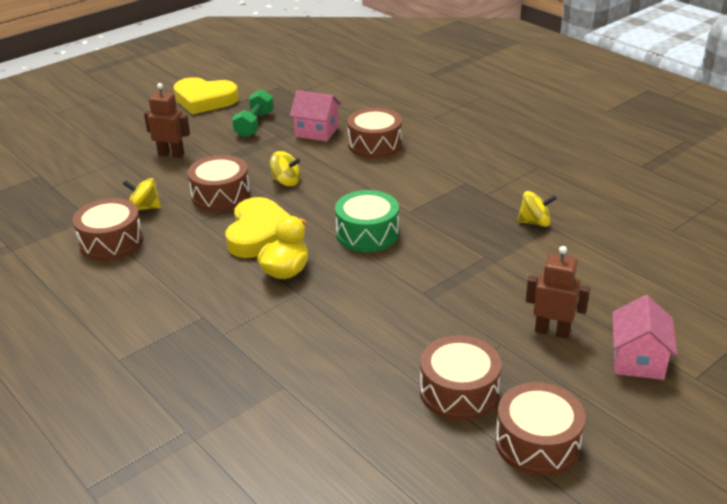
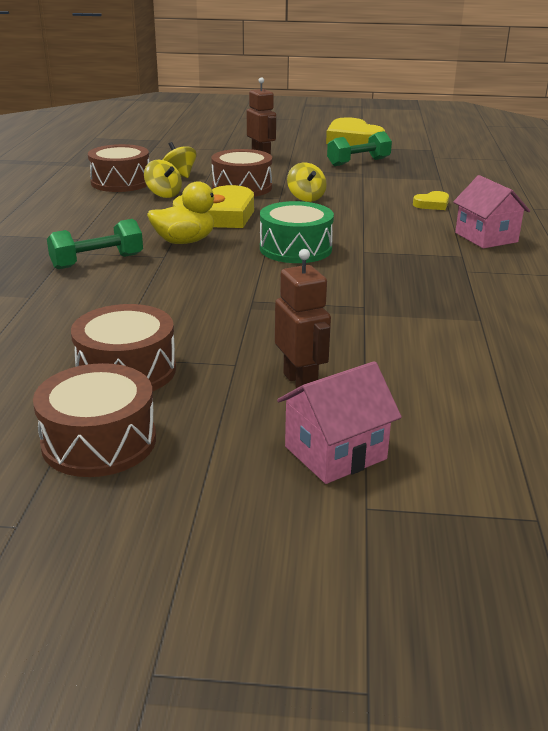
camera: 45 degrees right, 5 degrees down
pink house [290,90,341,142] -> pink house moved to [453,175,530,249]
brown drum [347,108,402,158] -> yellow heart [413,191,449,210]
yellow spinning top [517,191,557,227] -> yellow spinning top moved to [144,160,182,198]
none -> green dumbbell [47,219,143,269]

